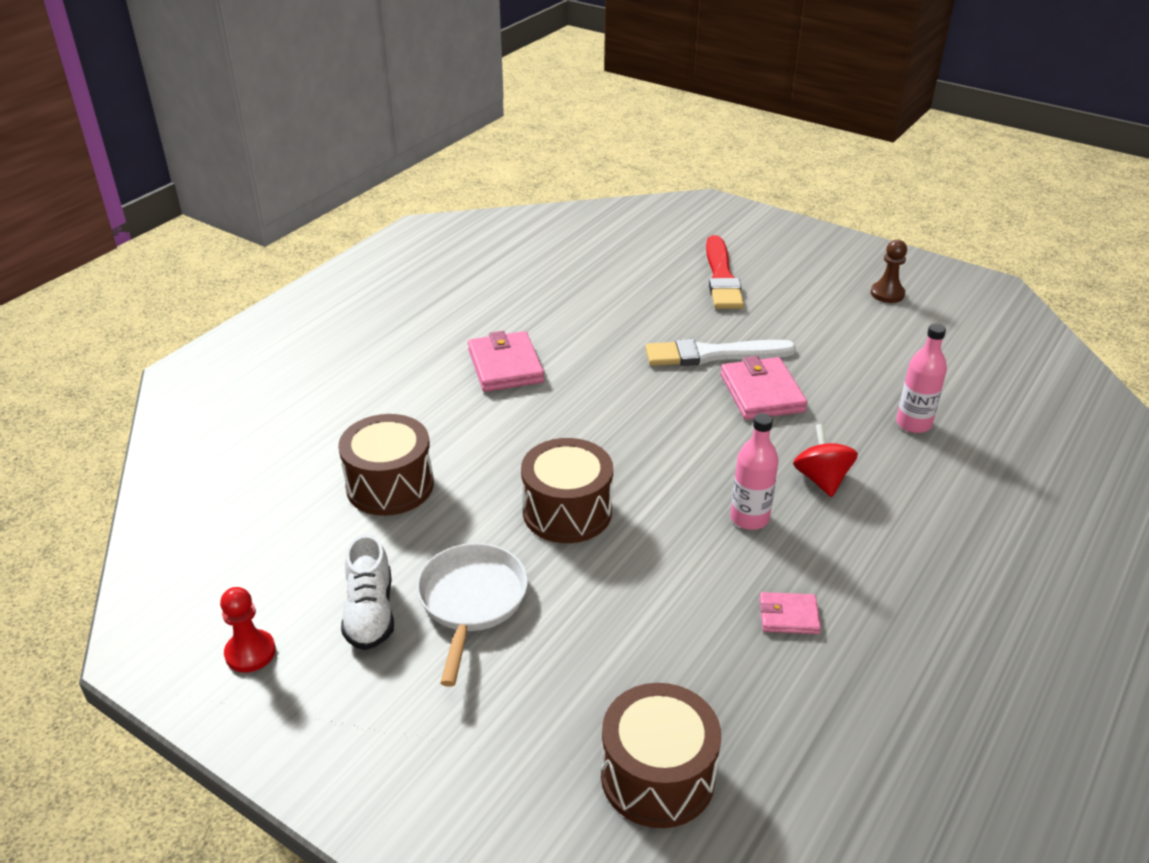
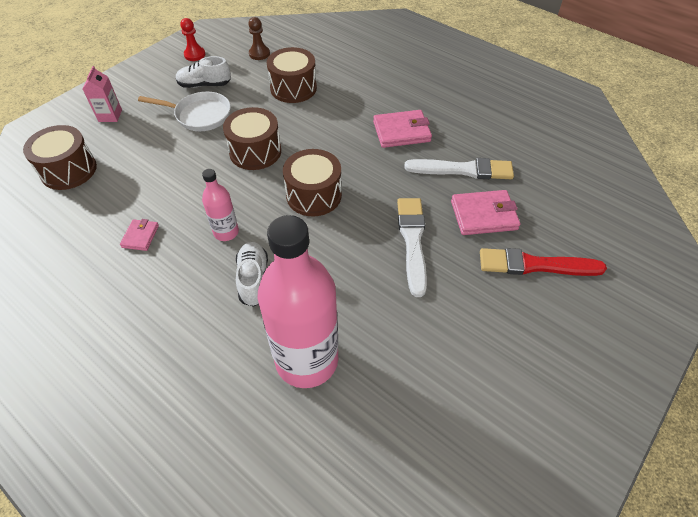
camera: 95 degrees right, 15 degrees up
pink wallet [720,356,808,420] -> pink wallet moved to [451,190,520,235]
red spinning top [793,424,858,497] -> white shoe [236,242,268,307]
brown pawn [871,240,907,303] -> brown pawn moved to [248,17,270,60]
pink bottle [896,324,947,433] -> pink bottle [258,215,338,388], size x2.10
none -> pink carton [83,66,122,122]
none -> brown drum [283,149,342,216]
none -> white brush [404,158,514,179]

